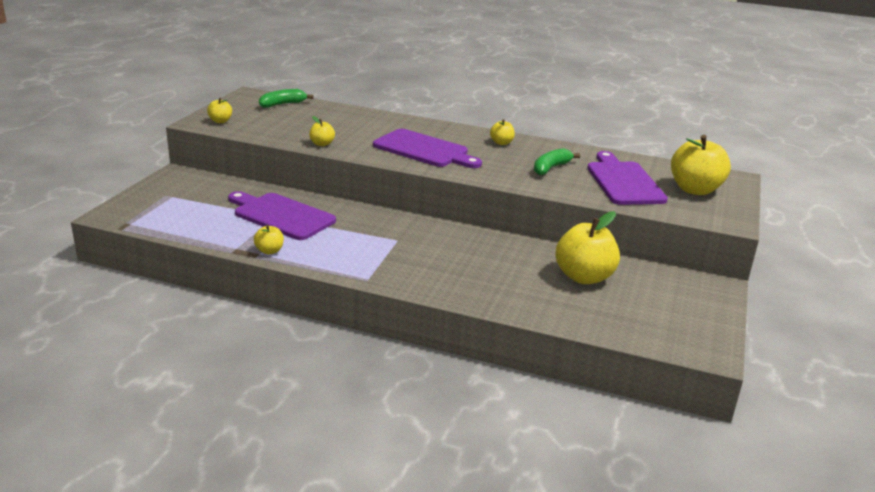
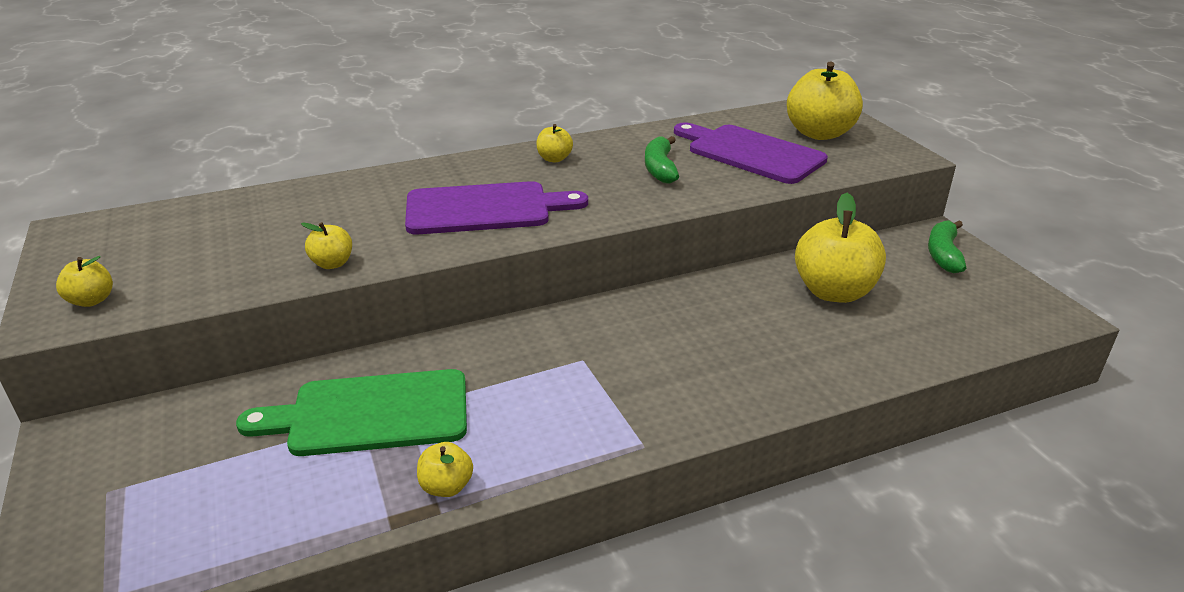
camera: 40 degrees left, 5 degrees up
purple cutting board [228,191,336,240] -> green cutting board [236,369,467,456]
green banana [259,89,314,108] -> green banana moved to [928,221,966,273]

